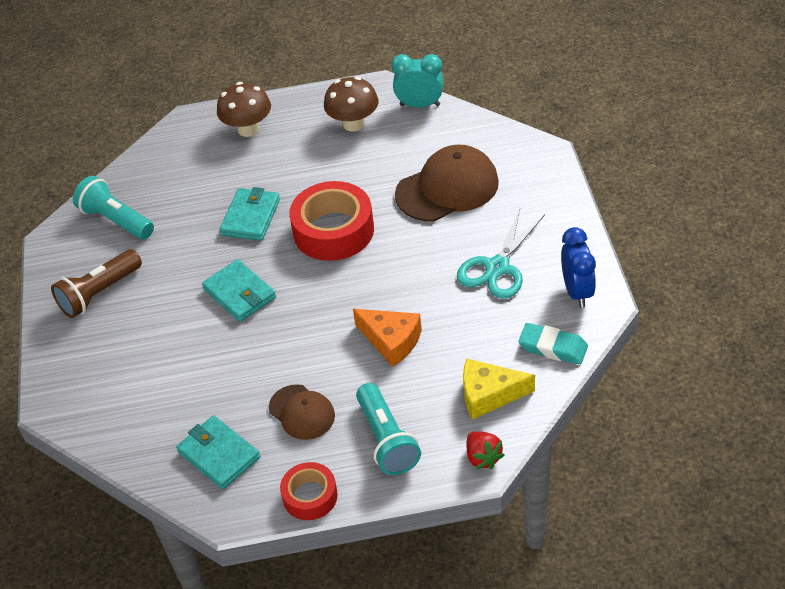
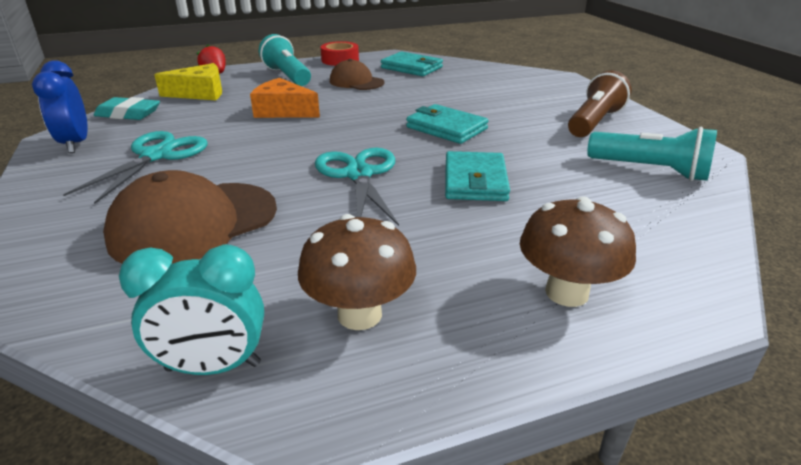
camera: 165 degrees right, 15 degrees down
red tape [289,181,374,261] -> turquoise scissors [315,148,399,226]

